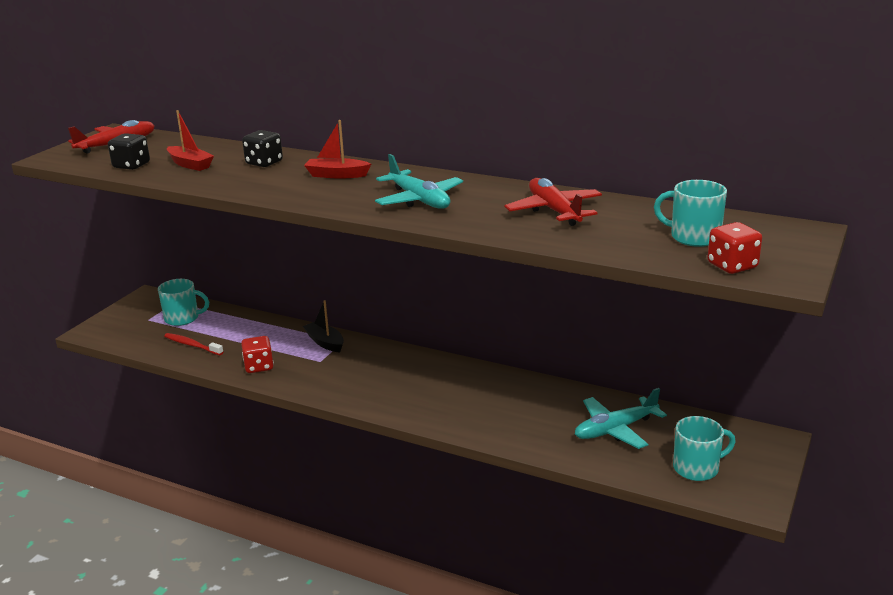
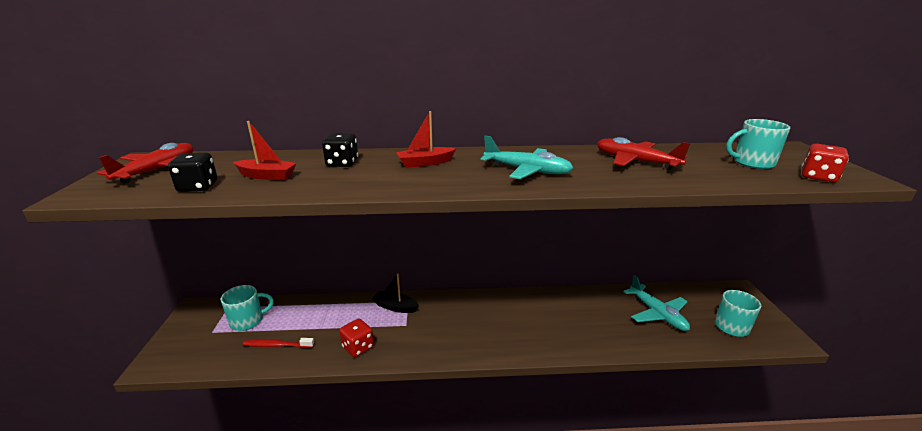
camera: 30 degrees left, 0 degrees up
turquoise plane [575,388,667,449] -> turquoise plane turned 60 degrees counterclockwise [623,275,690,331]

